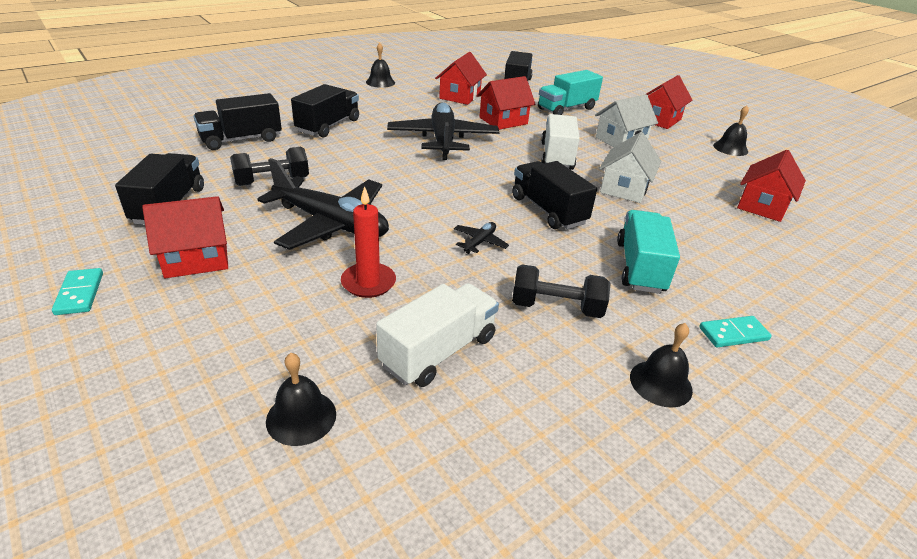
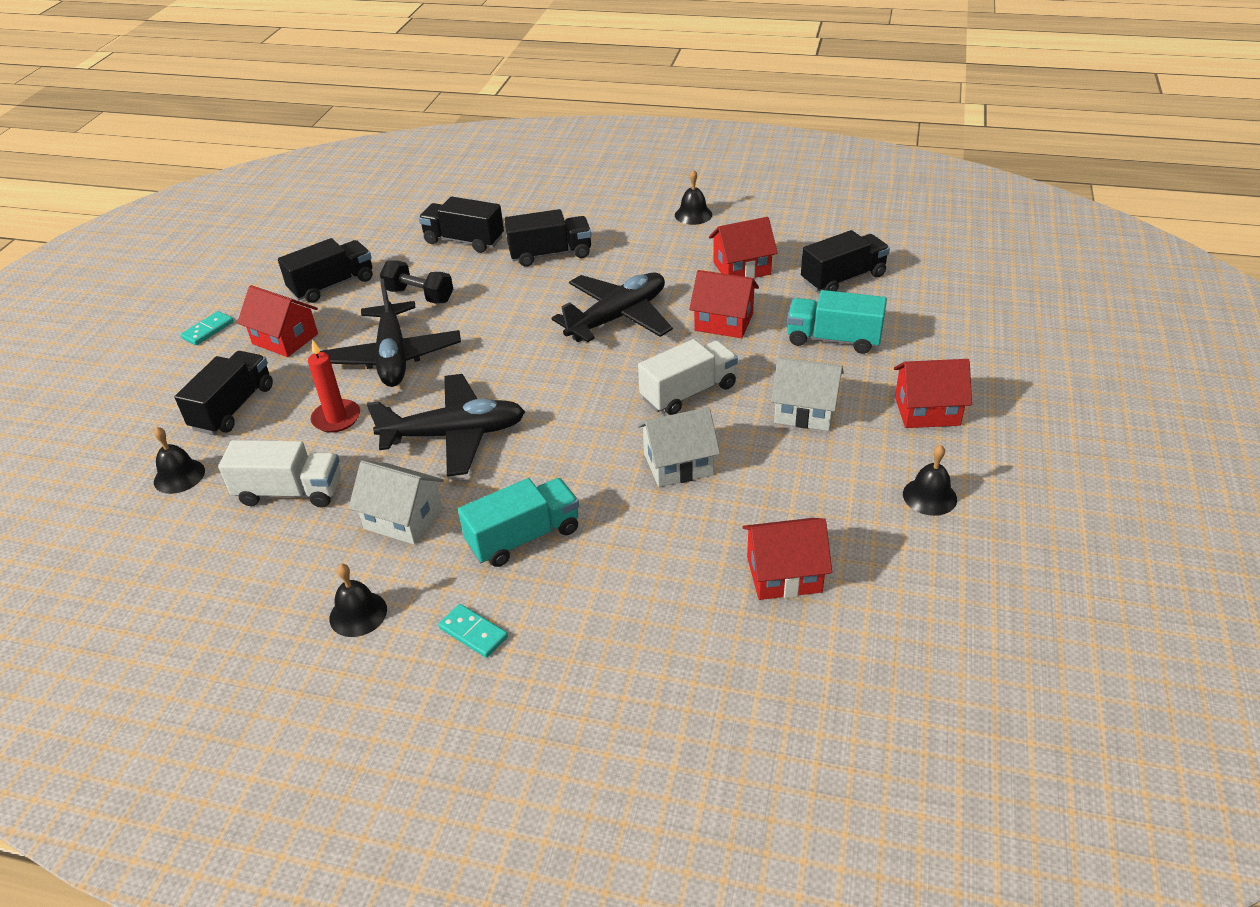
camera: 55 degrees right, 5 degrees up
black plane [454,222,509,254] -> black plane [367,374,525,477], size x2.46
black truck [512,161,597,229] -> black truck moved to [174,351,273,435]
black dumbbell [512,264,611,318] -> white house [349,460,444,545]

